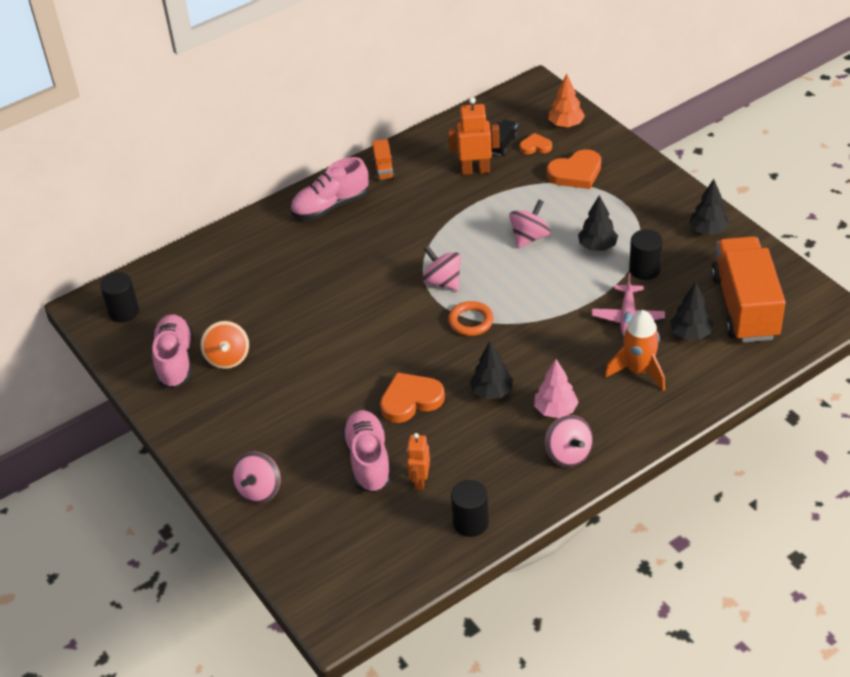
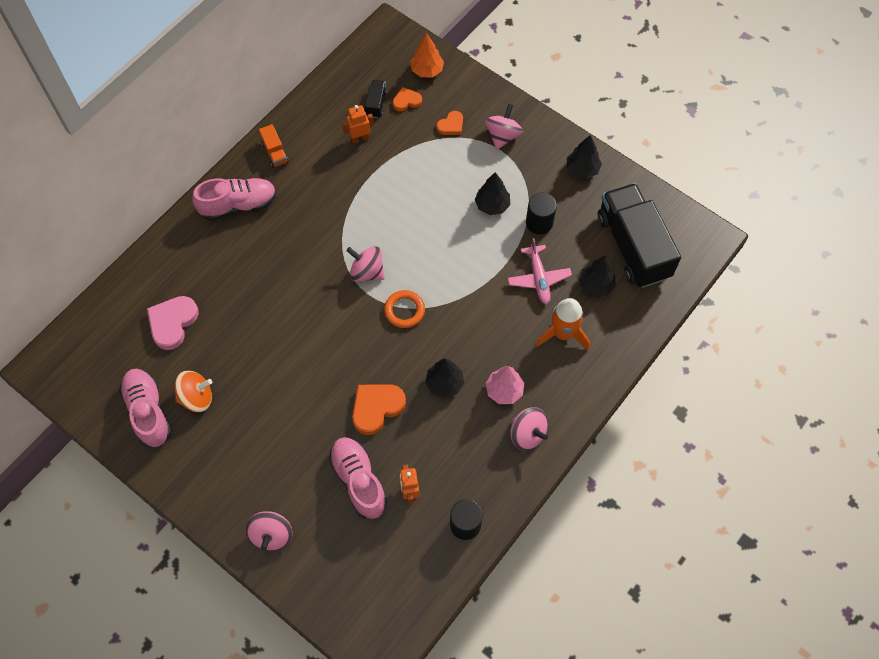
camera: 20 degrees left, 20 degrees up
black cylinder [100,272,139,322] -> none
orange spinning top [200,321,249,369] -> orange spinning top turned 75 degrees counterclockwise [175,371,212,412]
pink shoe [291,157,369,220] -> pink shoe turned 150 degrees counterclockwise [193,178,276,221]
orange robot [448,97,500,175] -> orange robot [342,105,374,144], size x0.66
pink spinning top [509,200,551,248] -> pink spinning top moved to [485,104,523,150]
orange heart [547,149,601,189] -> orange heart [436,111,463,135], size x0.58
orange truck [711,236,786,342] -> black truck [598,183,681,288]
none -> pink heart [147,296,199,350]

